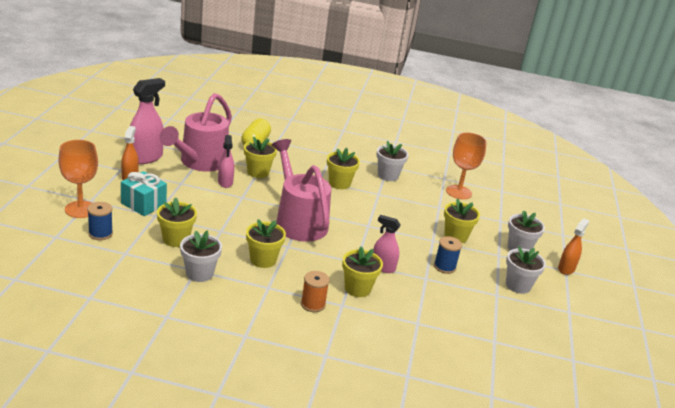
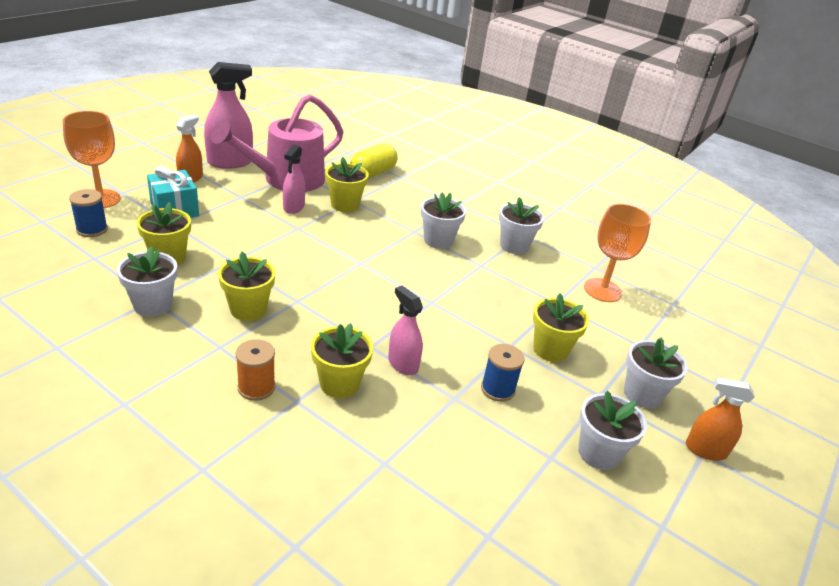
camera: 25 degrees right, 5 degrees up
pink watering can [272,139,331,242] -> none
yellow flower pot [327,148,360,189] -> white flower pot [421,193,466,249]
orange spray bottle [558,218,589,275] -> orange spray bottle turned 135 degrees counterclockwise [686,377,755,461]

